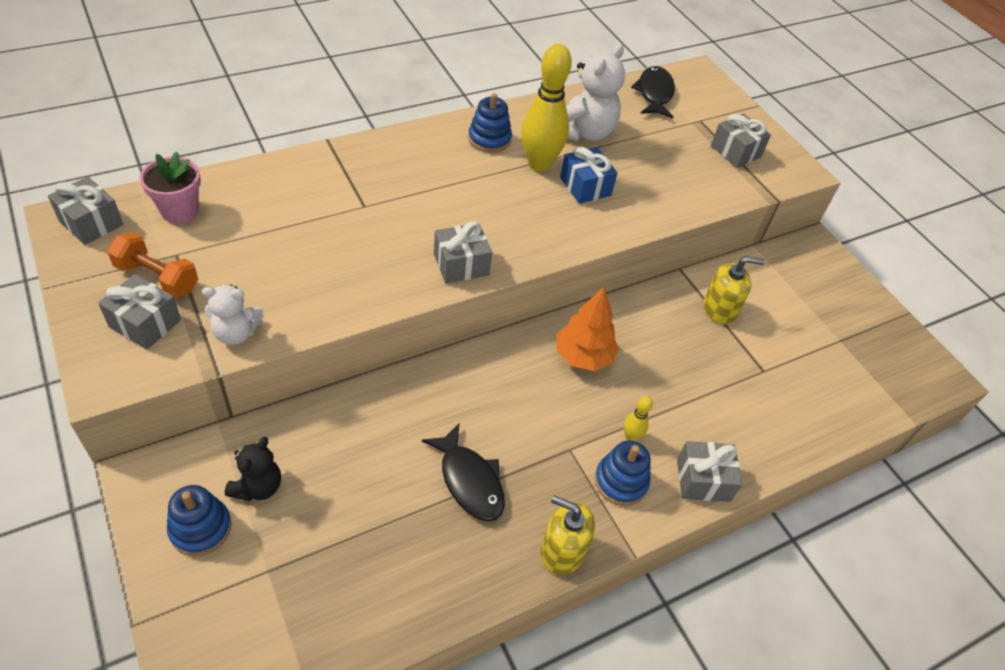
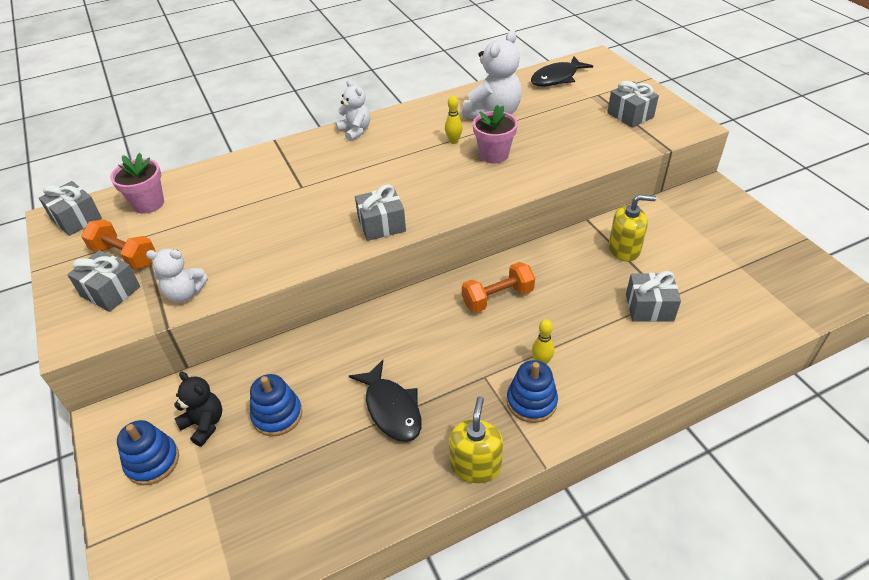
camera: 10 degrees right, 5 degrees down
black teddy bear [225,437,281,501] -> black teddy bear turned 75 degrees counterclockwise [174,371,222,446]
blue stacking toy [468,93,512,153] -> blue stacking toy moved to [250,374,302,436]
yellow bowling pin [521,44,572,172] -> yellow bowling pin [445,95,462,144], size x0.44
yellow soap dispenser [541,495,595,575] -> yellow soap dispenser turned 75 degrees clockwise [449,396,503,484]
orange tree [557,287,619,371] -> orange dumbbell [462,262,535,313]
blue gift [560,146,618,204] -> pink flower pot [473,105,518,163]
black fish [631,66,675,119] -> black fish turned 135 degrees counterclockwise [531,56,593,86]
grey gift [677,441,742,502] -> grey gift moved to [626,271,681,322]
none -> white teddy bear [336,80,370,141]

